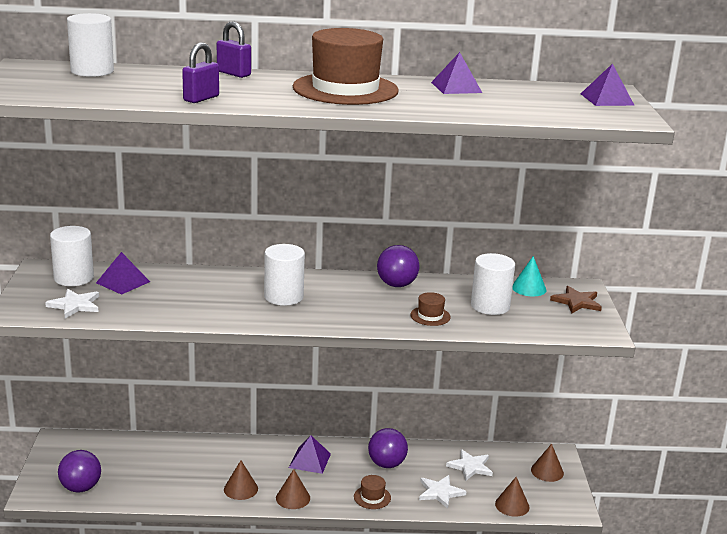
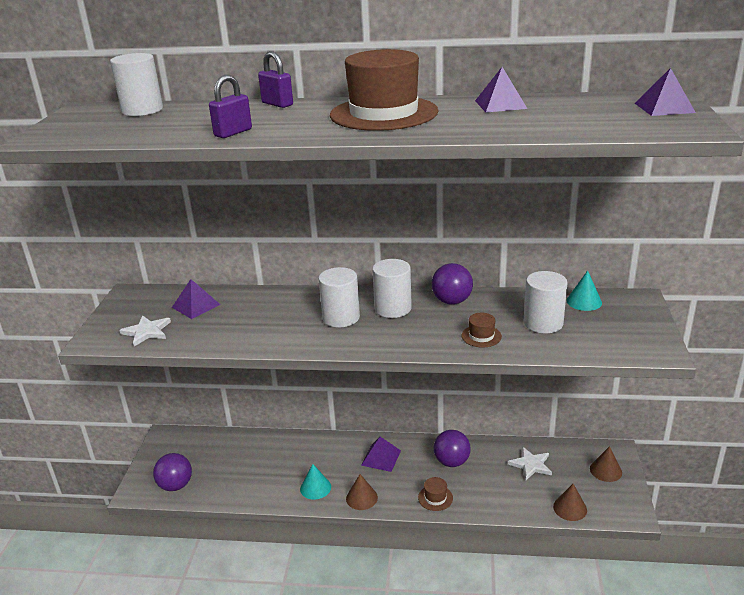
camera: 10 degrees right, 5 degrees up
white cylinder [50,226,94,286] -> white cylinder moved to [372,259,412,318]
brown cone [224,460,258,500] -> turquoise cone [300,464,331,500]
white star [419,475,466,509] -> none
brown star [550,286,602,313] -> none

